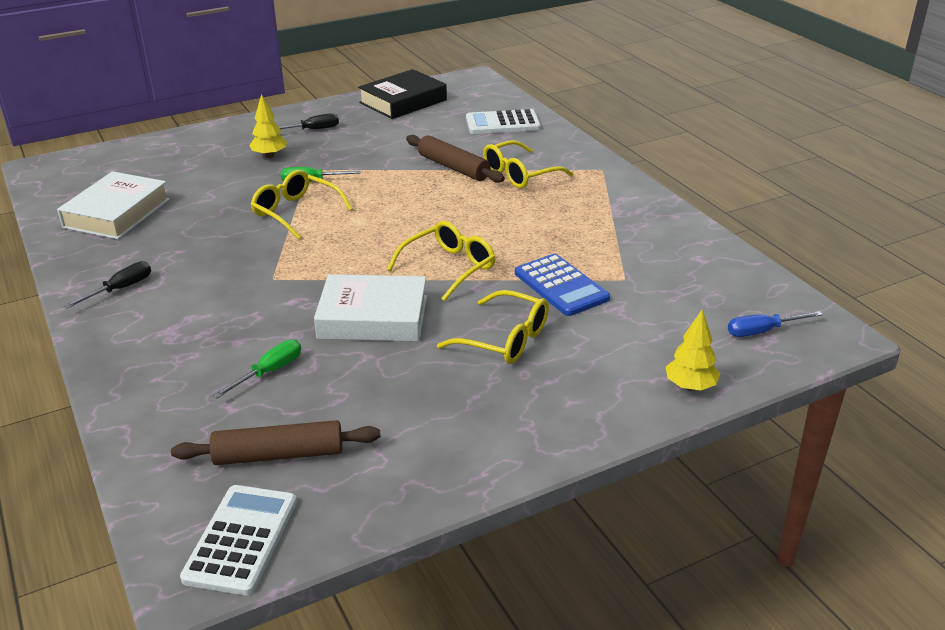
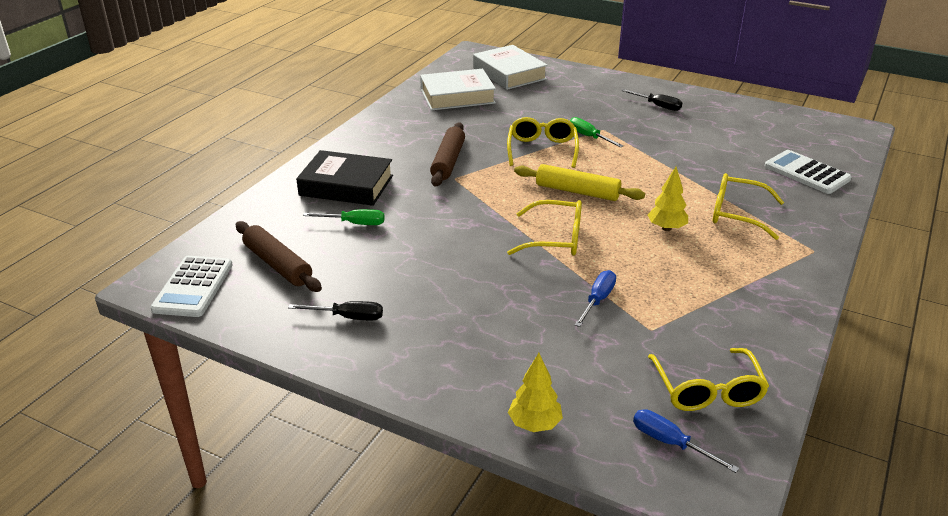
camera: 55 degrees right, 0 degrees up
black screwdriver [64,261,151,308] -> black screwdriver moved to [288,301,383,321]
white calculator [180,485,297,596] -> white calculator turned 120 degrees clockwise [150,256,233,317]
yellow tree [249,94,287,158] -> yellow tree moved to [647,167,688,231]
white book [314,274,427,342] -> white book moved to [473,45,548,90]
black book [358,69,447,119] -> black book moved to [296,150,393,206]
brown rolling pin [406,135,505,183] -> brown rolling pin moved to [430,122,465,187]
yellow glasses [437,290,549,364] -> yellow glasses moved to [648,348,769,411]
blue calculator [515,254,610,316] -> blue screwdriver [575,270,616,327]
none -> yellow rolling pin [514,164,645,201]

